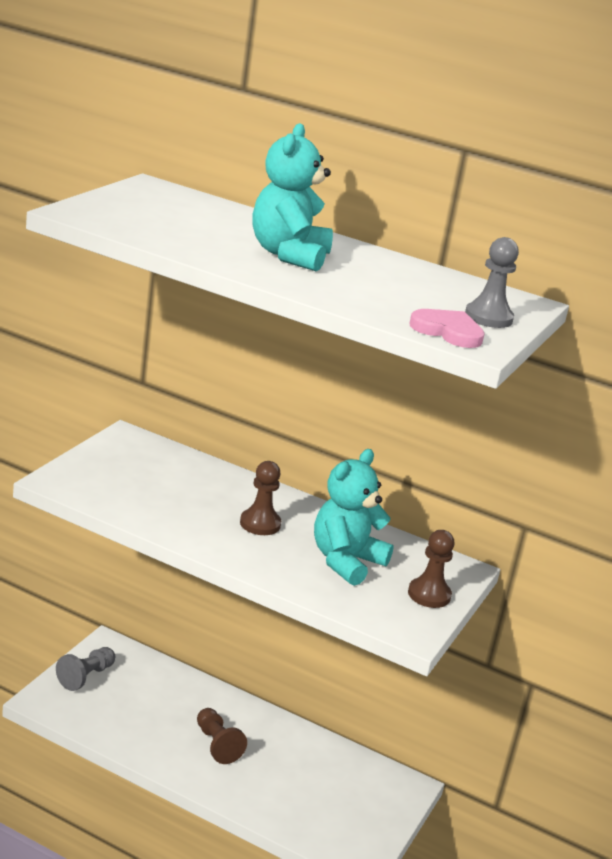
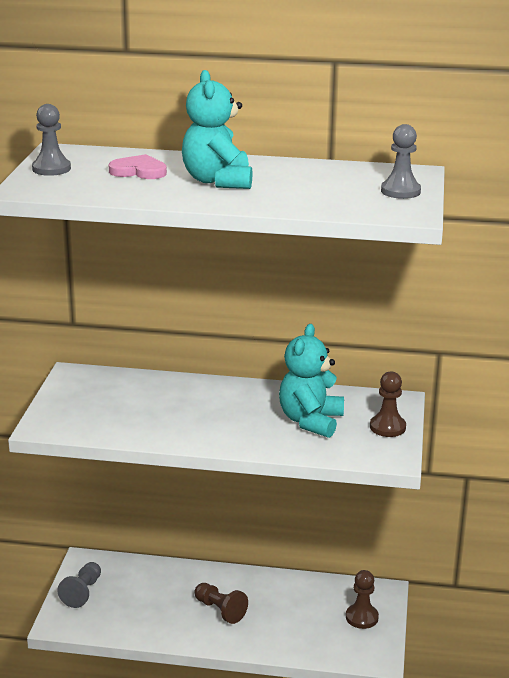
camera: 15 degrees left, 0 degrees up
brown pawn [240,461,281,535] -> brown pawn moved to [346,570,379,629]
pink heart [409,309,485,348] -> pink heart moved to [109,154,167,179]
none -> grey pawn [32,104,71,176]

